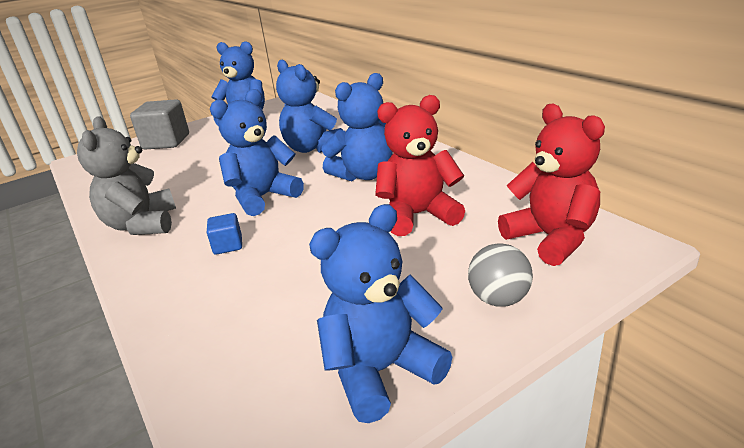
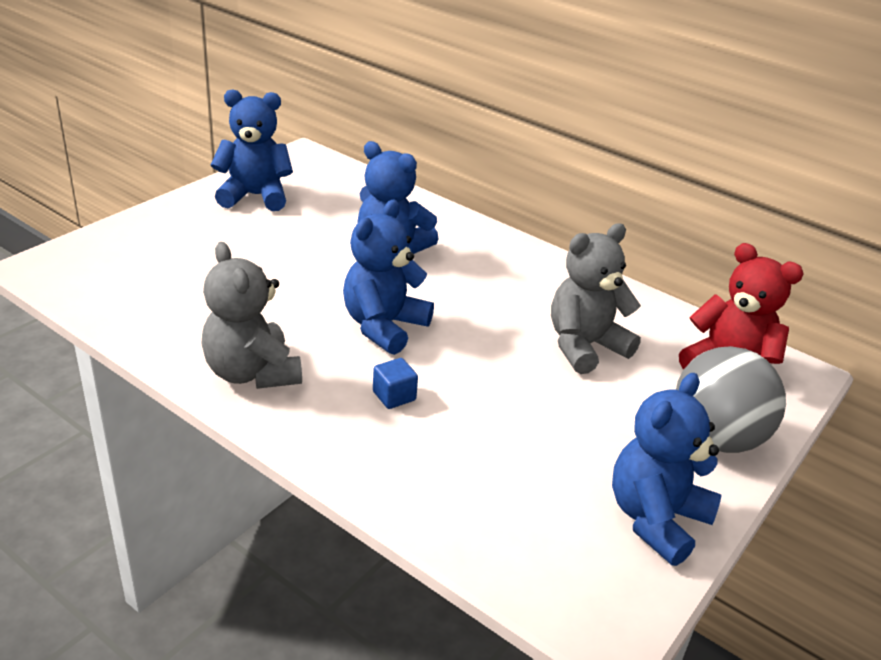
camera: 25 degrees left, 5 degrees up
grey cube [130,99,189,149] -> none
blue teddy bear [322,73,393,181] -> none
red teddy bear [375,95,465,236] -> grey teddy bear [551,223,641,374]
grey ball [468,243,533,307] -> grey ball [676,346,786,453], size x1.76

